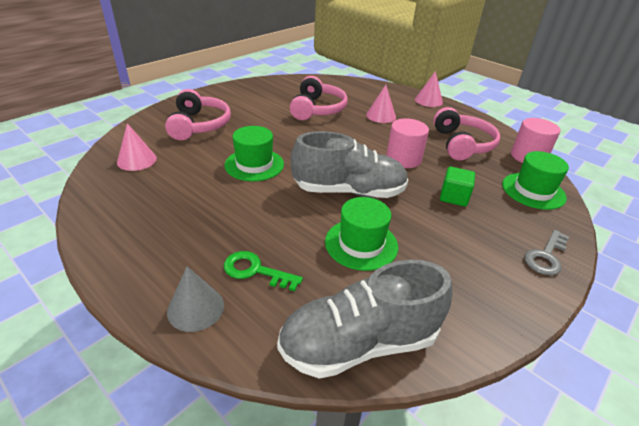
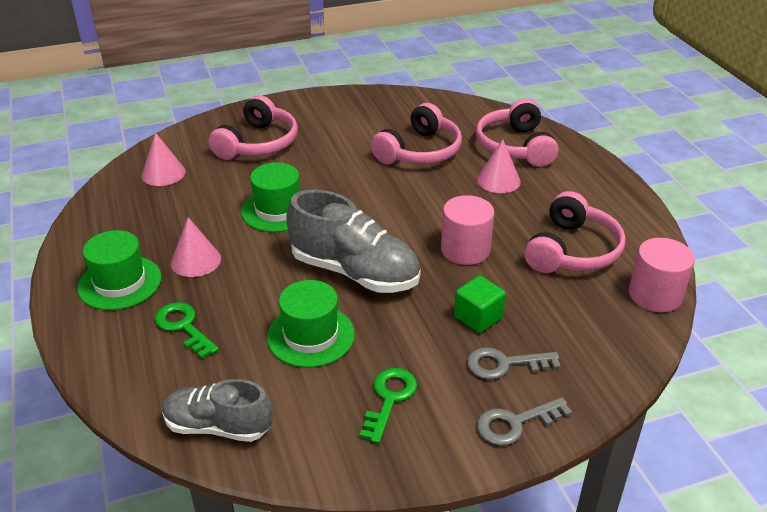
camera: 30 degrees right, 0 degrees up
grey cone [167,266,224,332] -> none
grey shoe [277,260,453,379] -> grey shoe [162,379,273,442], size x0.64
pink cone [415,71,443,107] -> pink cone moved to [171,217,221,277]
green hat [502,151,569,210] -> green hat moved to [77,230,161,310]
none -> green key [359,368,417,443]
none -> grey key [467,347,560,379]
none -> pink headphones [476,99,558,167]

